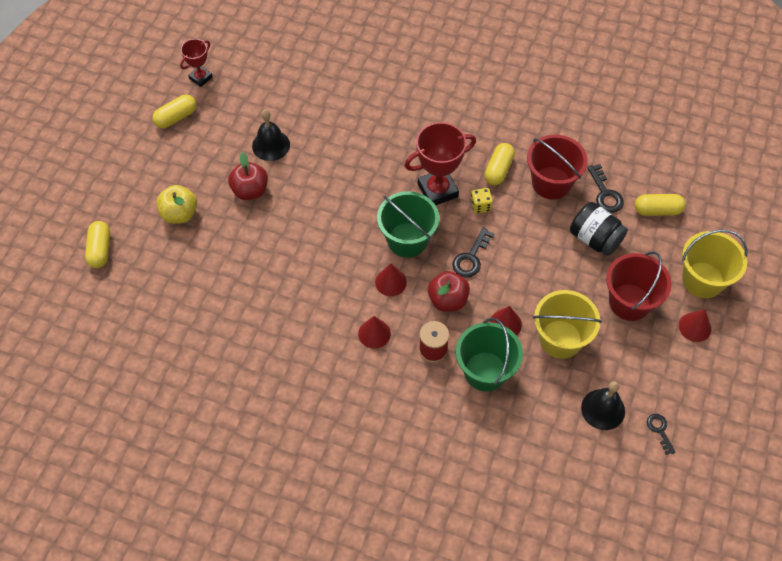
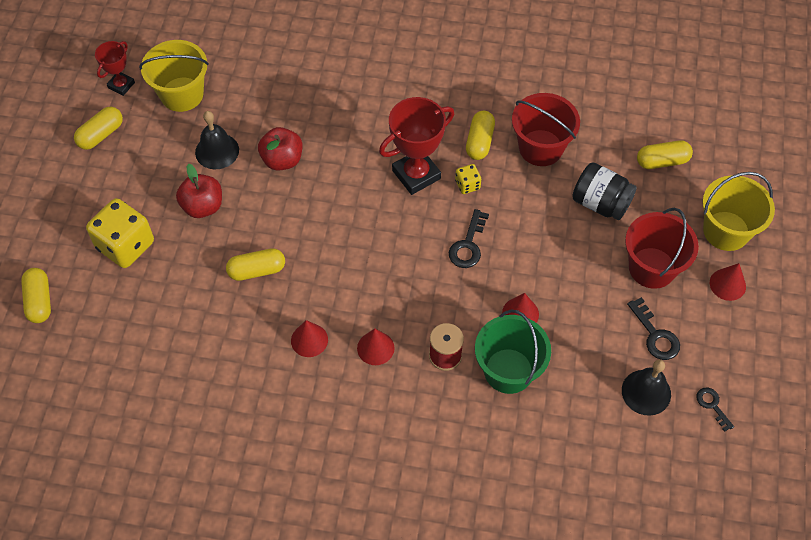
camera: 10 degrees left, 0 degrees up
yellow apple [156,185,197,224] -> yellow dice [86,198,154,268]
red cone [375,263,407,296] -> red cone moved to [291,320,328,357]
green bucket [377,191,439,258] -> none
red apple [428,271,470,312] -> red apple moved to [258,127,302,171]
yellow bucket [533,290,602,359] -> yellow bucket moved to [139,40,209,112]
black key [588,164,624,213] -> black key moved to [627,297,680,360]
none -> yellow capsule [226,248,285,281]

